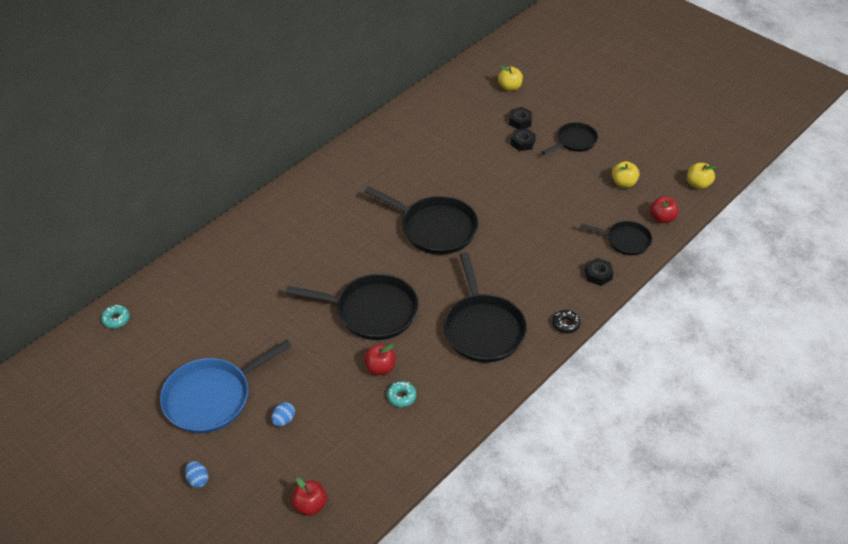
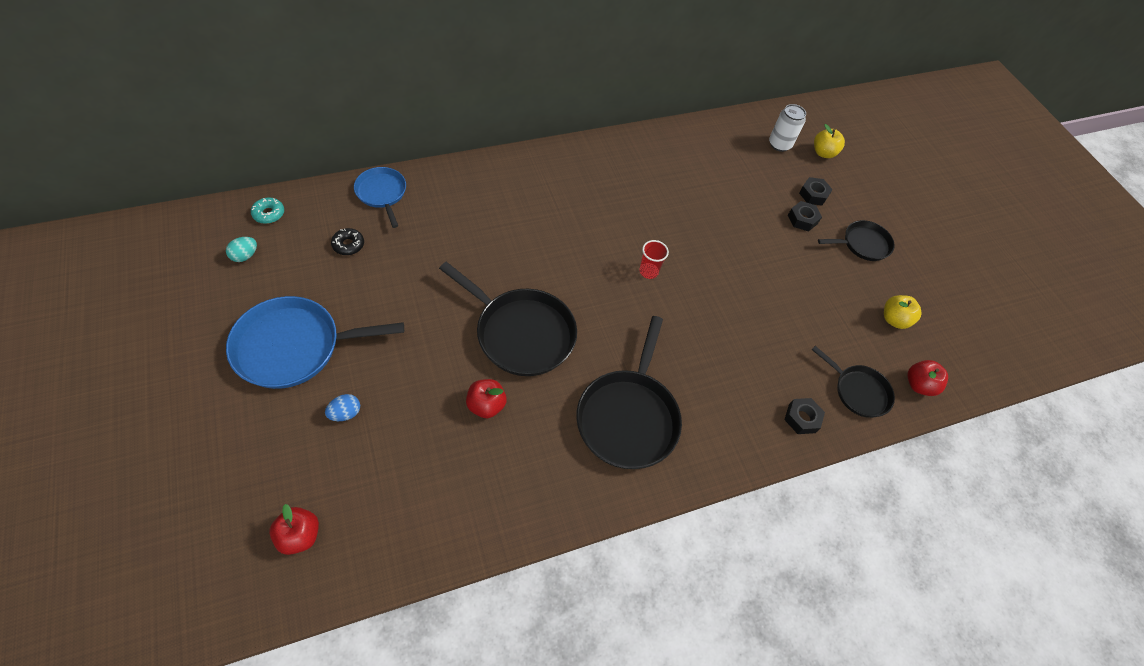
camera: 20 degrees right, 10 degrees up
blue egg [185,461,209,488] -> none
black pan [364,186,478,255] -> red cup [639,240,669,279]
turquoise donut [387,381,417,407] -> none
black donut [552,310,581,333] -> black donut moved to [331,228,364,255]
yellow apple [687,163,716,189] -> none
none -> turquoise egg [226,237,257,262]
none -> blue pan [354,167,406,228]
none -> white can [769,104,806,152]

